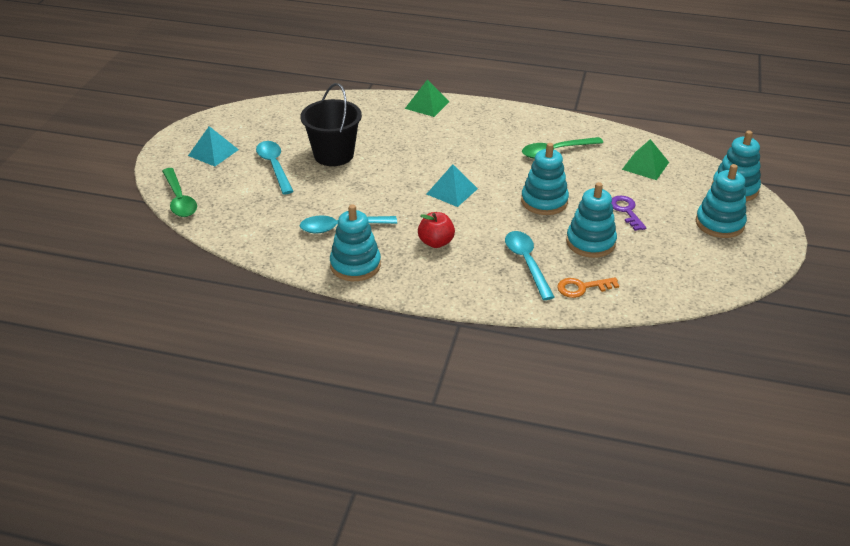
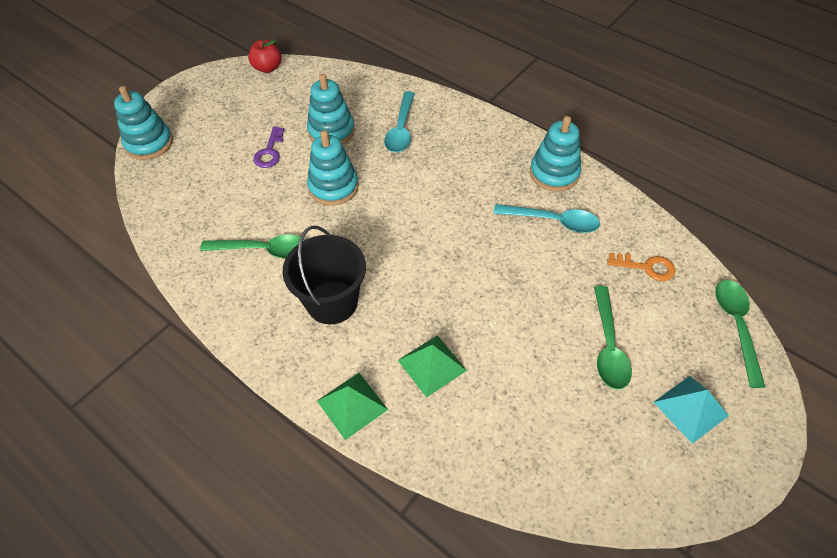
camera: 155 degrees left, 15 degrees up
turquoise spoon [256,141,294,194] -> green spoon [594,286,632,390]
black bucket [301,83,362,166] -> black bucket moved to [282,226,366,324]
red apple [418,212,455,248] -> red apple moved to [248,40,281,73]
turquoise pyramid [426,164,478,207] -> none
orange key [557,277,619,298] -> orange key moved to [607,253,675,281]
green pyramid [622,139,669,180] -> green pyramid moved to [398,335,467,398]
turquoise stacking toy [696,164,747,238] -> none

